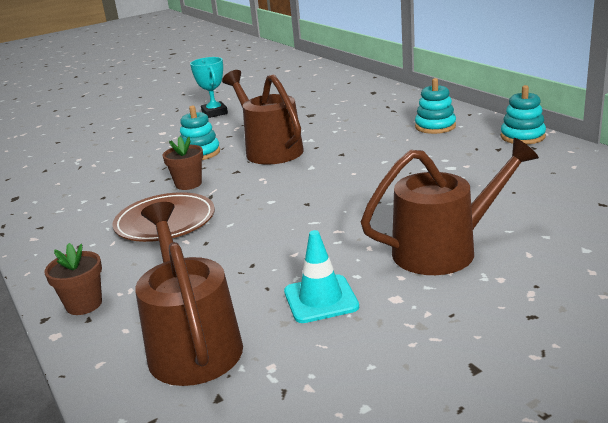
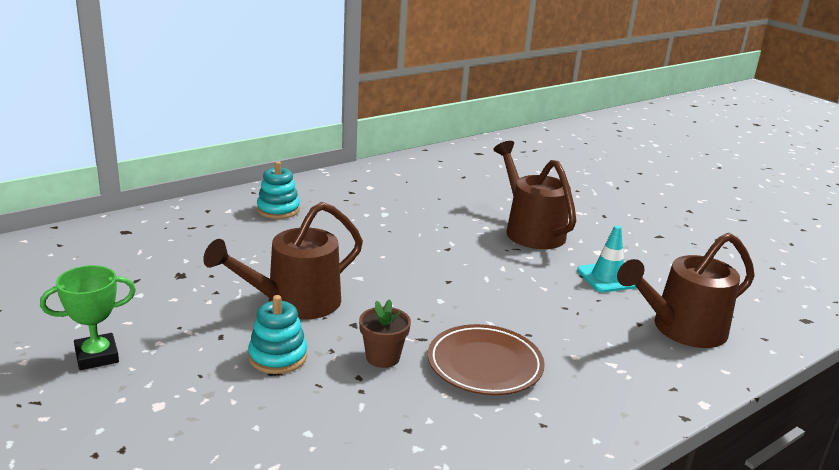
camera: 100 degrees left, 0 degrees up
brown flower pot [44,243,102,315] -> none
turquoise trophy [190,57,228,118] -> green trophy [40,265,136,370]
turquoise stacking toy [501,85,546,144] -> none

